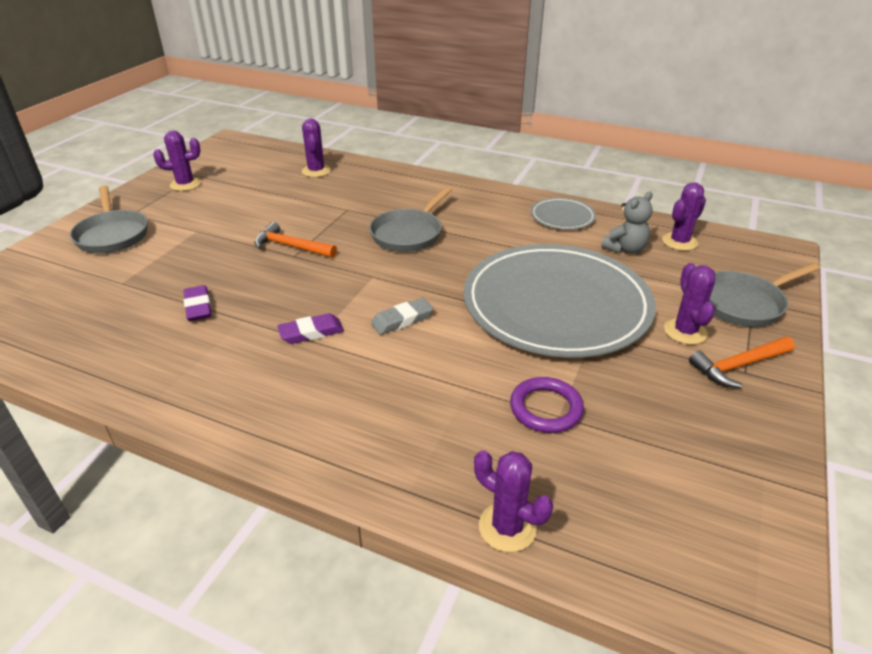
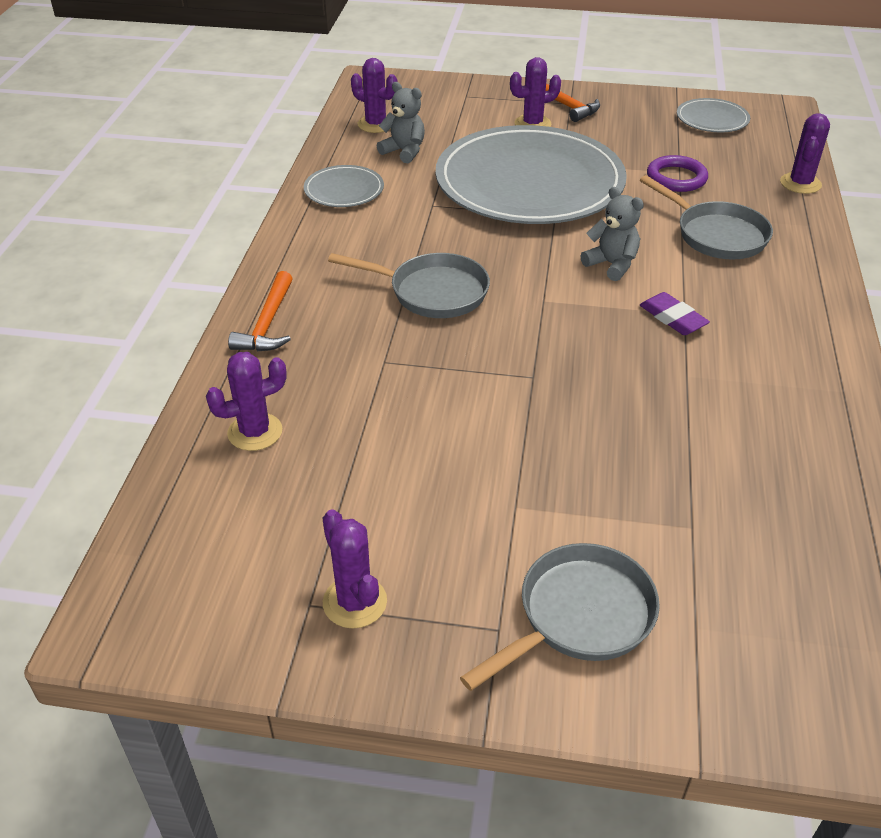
camera: 105 degrees left, 5 degrees up
purple eraser [183,285,212,321] -> none
orange hammer [254,222,337,258] -> orange hammer moved to [228,271,293,351]
grey eraser [371,298,433,335] -> grey teddy bear [580,187,644,281]
grey pan [709,263,820,327] -> grey pan moved to [640,175,773,260]
none -> grey plate [677,98,750,132]

